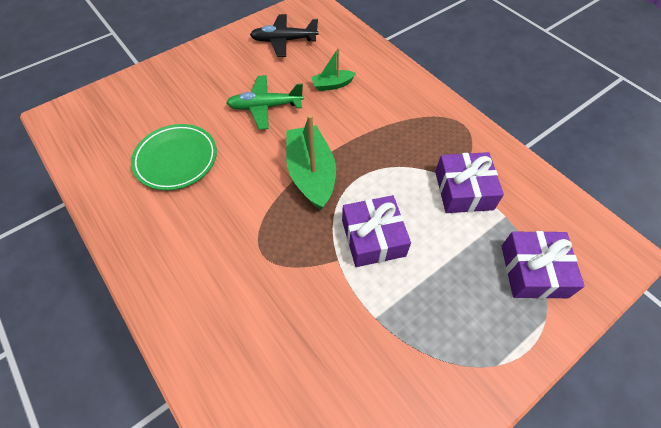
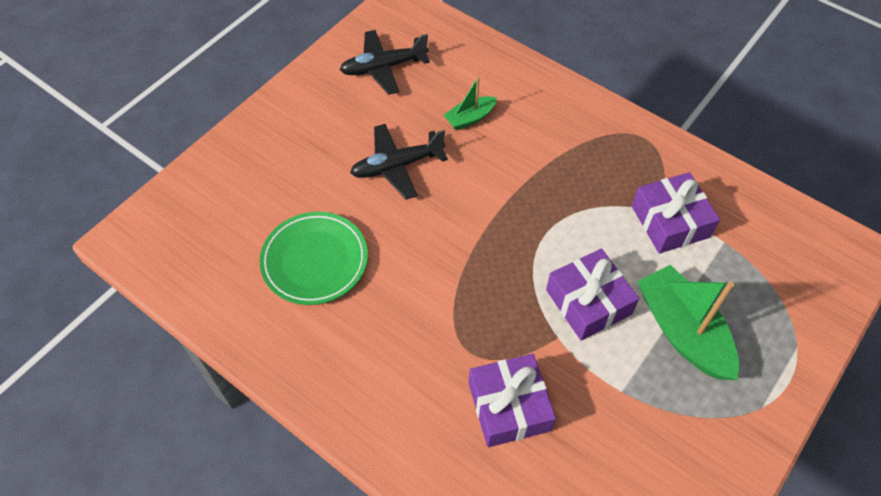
camera: 15 degrees left, 0 degrees up
green plane [226,75,304,130] -> black plane [350,124,448,199]
green boat [286,114,336,210] -> green boat moved to [637,265,739,380]
purple gift [501,231,585,299] -> purple gift moved to [469,354,556,447]

